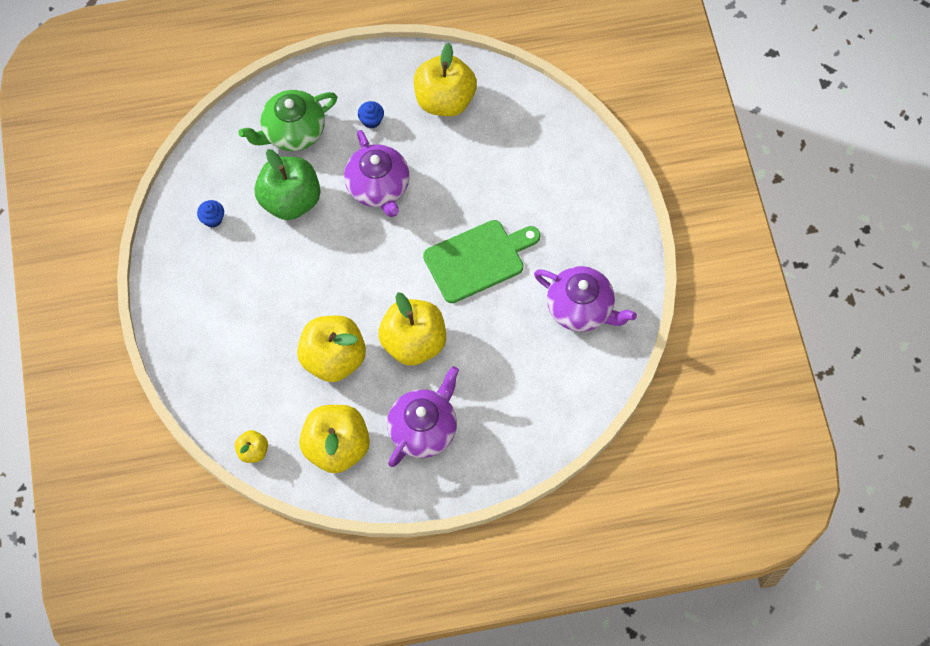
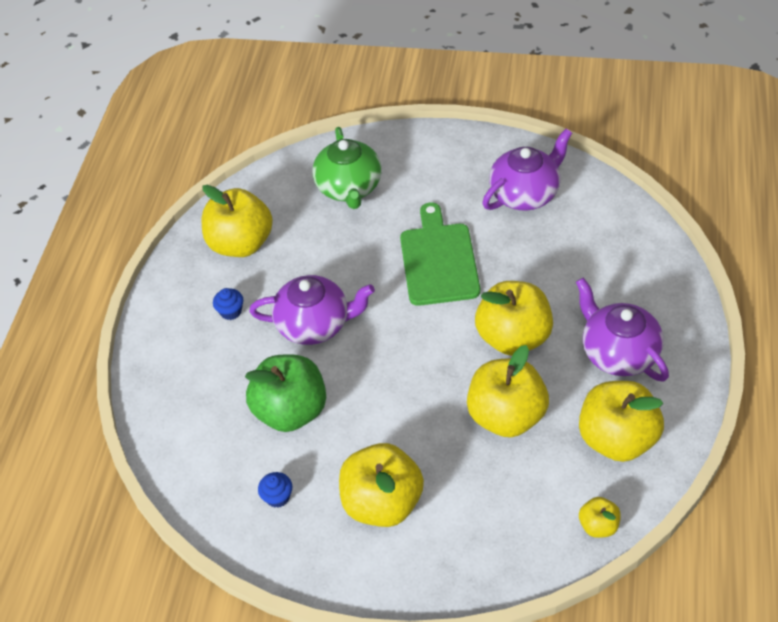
camera: 65 degrees left, 15 degrees down
green teapot [238,90,337,151] -> green teapot moved to [312,127,382,209]
none -> yellow apple [339,443,424,527]

